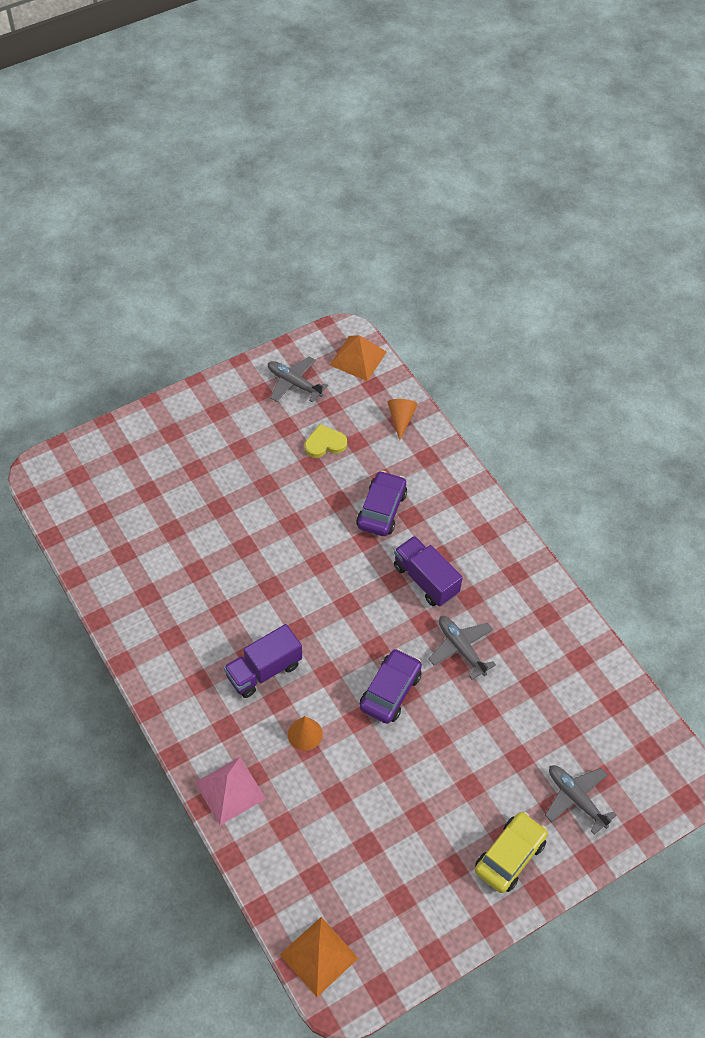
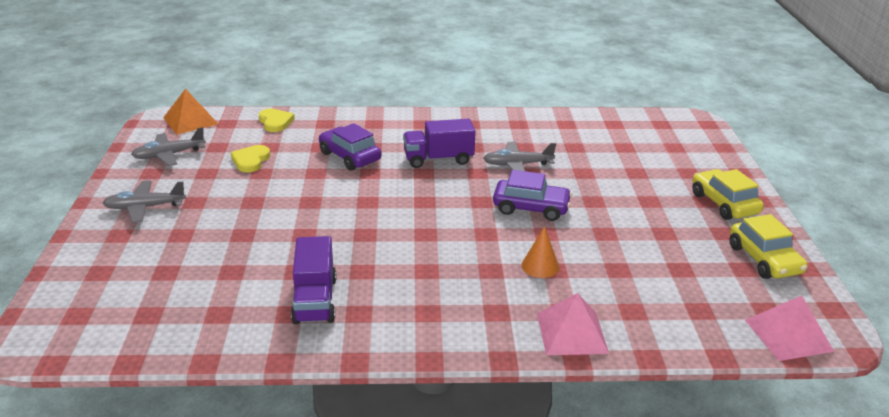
camera: 60 degrees left, 25 degrees down
purple truck [224,624,302,698] -> purple truck moved to [291,236,336,324]
orange pyramid [280,917,359,997] -> pink pyramid [745,296,834,361]
purple car [360,649,422,724] -> purple car turned 135 degrees clockwise [493,170,572,221]
orange cone [388,399,418,441] -> yellow heart [259,109,295,132]
grey plane [545,765,617,835] -> grey plane moved to [103,181,186,223]
none -> yellow car [729,214,808,279]

